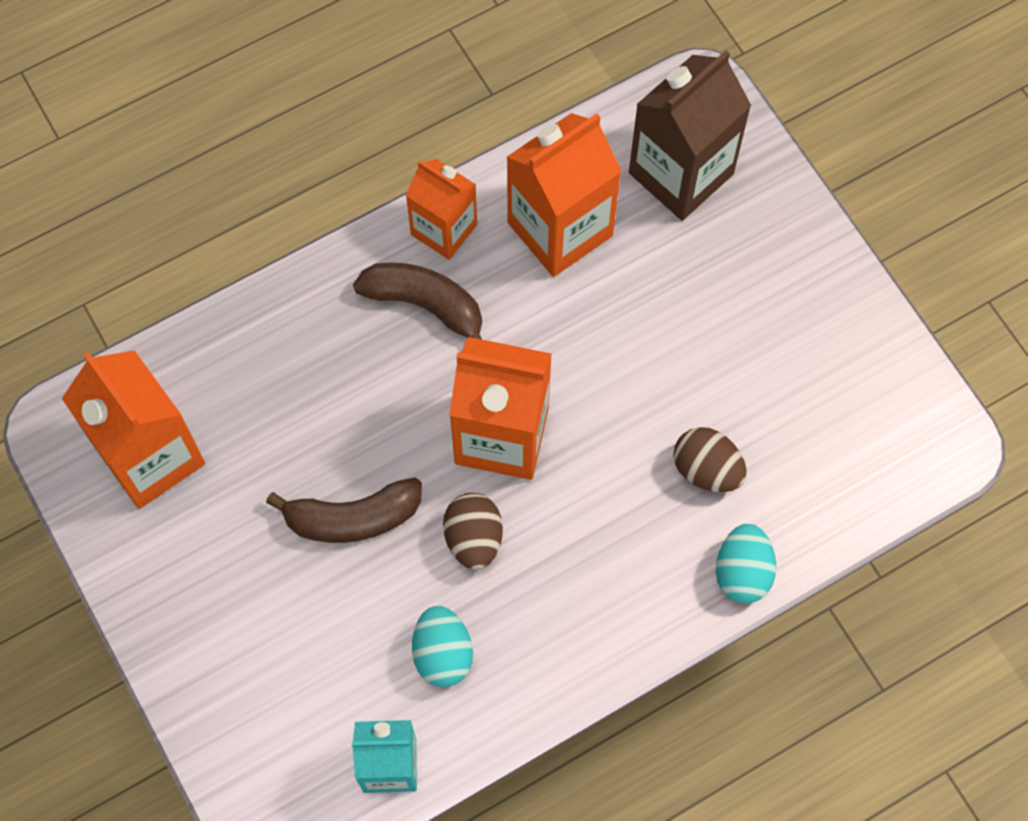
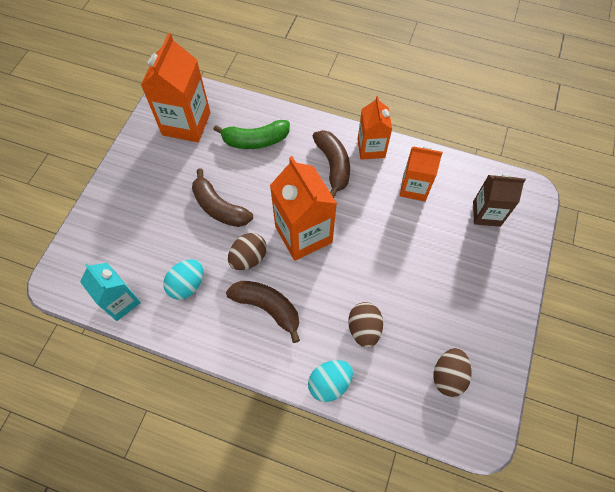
camera: 50 degrees right, 5 degrees down
orange carton [506,113,621,277] -> orange carton [400,146,443,201], size x0.63
brown carton [629,50,751,221] -> brown carton [473,174,526,227], size x0.63
none -> green banana [213,120,290,149]
none -> brown banana [226,281,300,343]
none -> brown egg [433,348,471,397]

